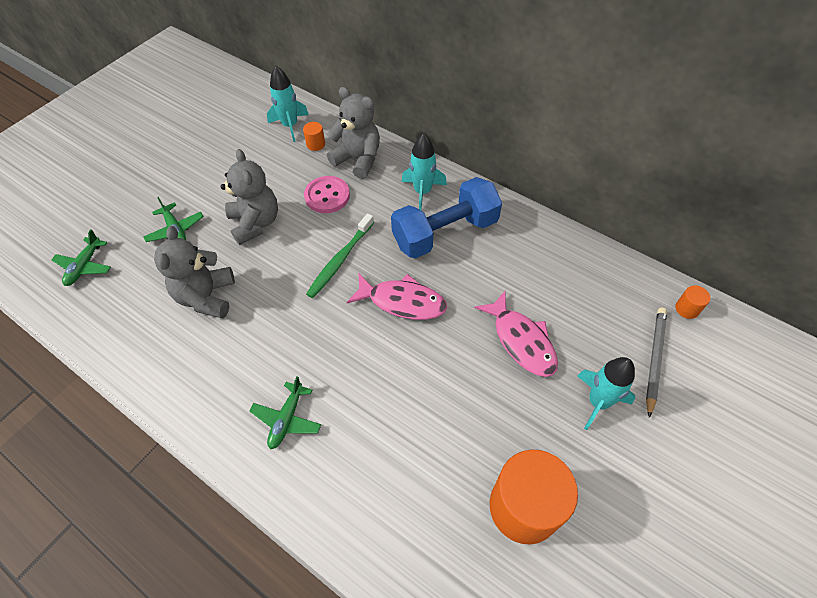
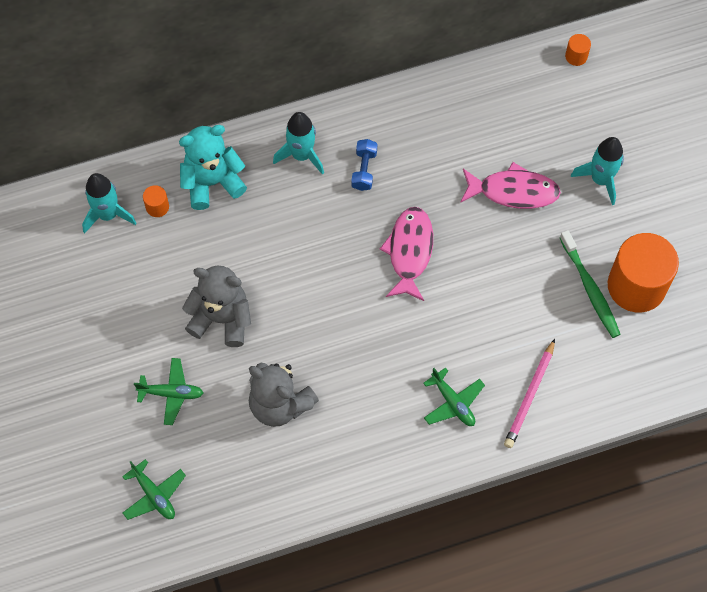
camera: 55 degrees left, 10 degrees up
pink button [304,176,350,213] -> none
green toothbrush [306,213,374,298] -> green toothbrush moved to [560,230,621,338]
grey teddy bear [327,87,380,179] -> turquoise teddy bear [179,125,247,210]
pink fish [347,274,447,320] -> pink fish turned 45 degrees counterclockwise [380,207,433,301]
blue dumbbell [391,177,502,259] -> blue dumbbell [351,139,377,191], size x0.44
grey pencil [646,308,667,418] -> none
none -> pink pencil [504,339,555,448]

